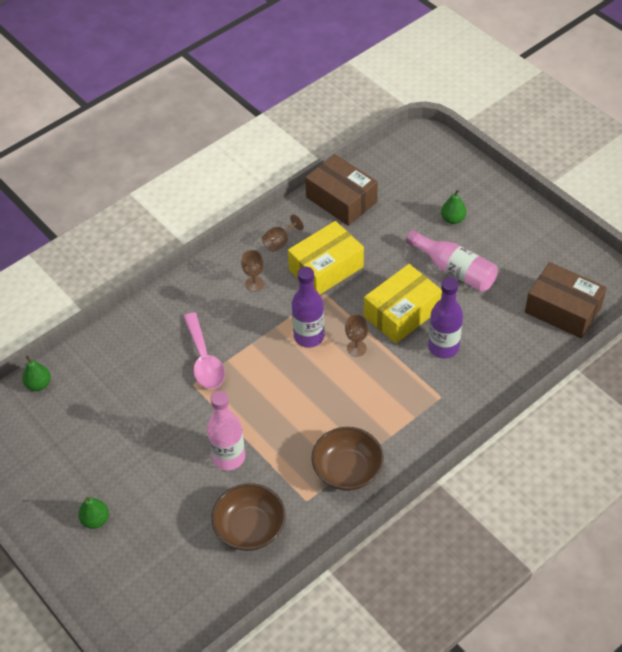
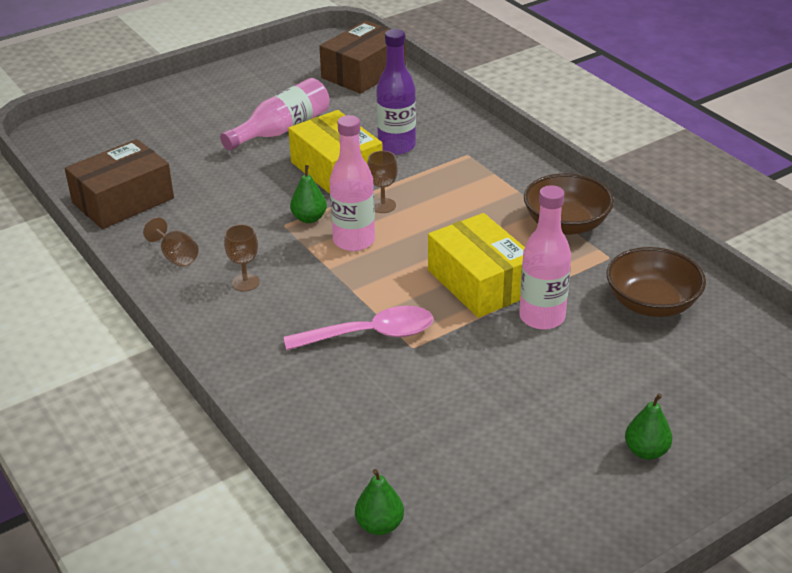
camera: 85 degrees left, 15 degrees down
yellow box [288,221,364,294] -> yellow box moved to [428,213,525,318]
purple bottle [292,267,324,348] -> pink bottle [330,115,375,251]
green pear [441,190,467,224] -> green pear moved to [290,165,327,223]

